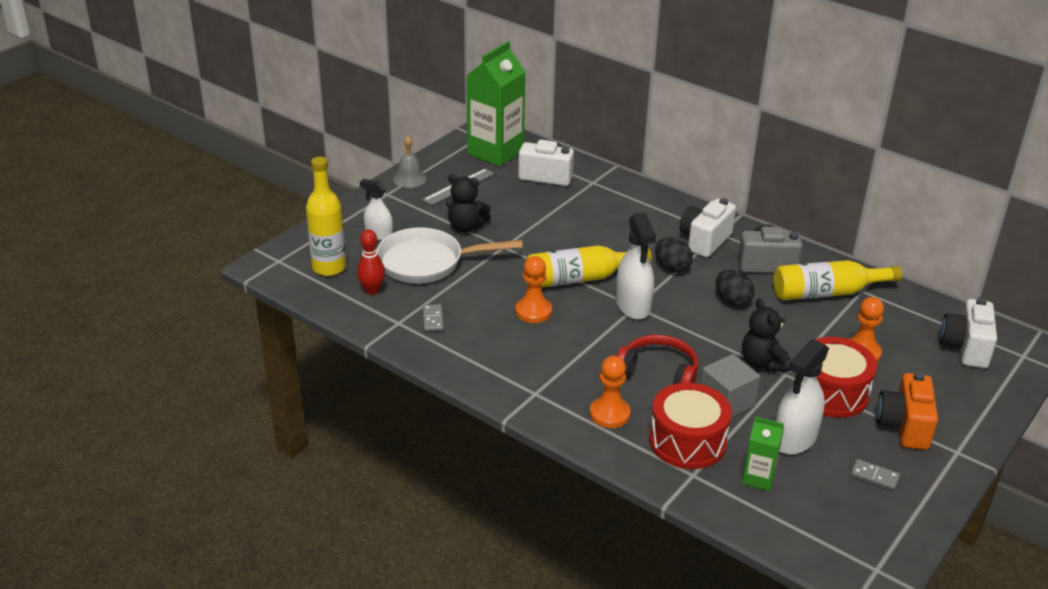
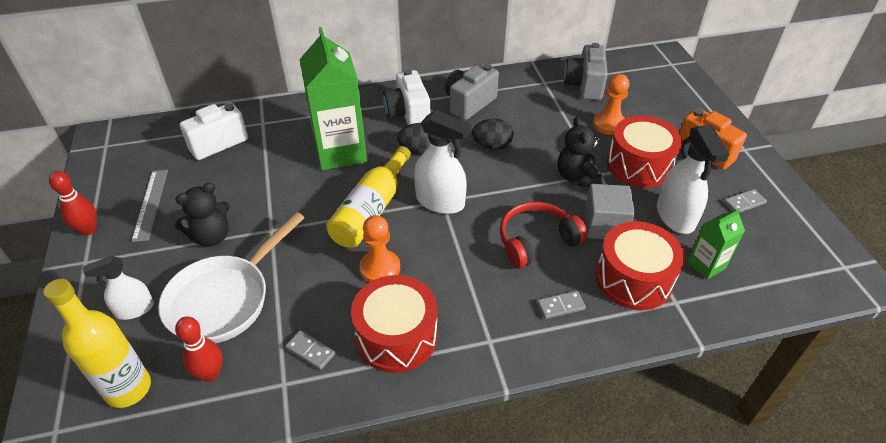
camera: 50 degrees left, 10 degrees up
grey bell [393,136,427,188] -> red bowling pin [49,171,97,235]
green carton [466,41,526,167] -> green carton moved to [300,27,367,170]
orange pawn [590,356,631,428] -> grey domino [537,291,586,319]
black teddy bear [742,298,791,372] -> black teddy bear turned 60 degrees clockwise [558,116,602,187]
yellow bottle [773,260,902,300] -> none
white camera [940,298,997,368] -> none
none -> red drum [351,275,438,373]
none -> grey camera [564,43,608,100]

